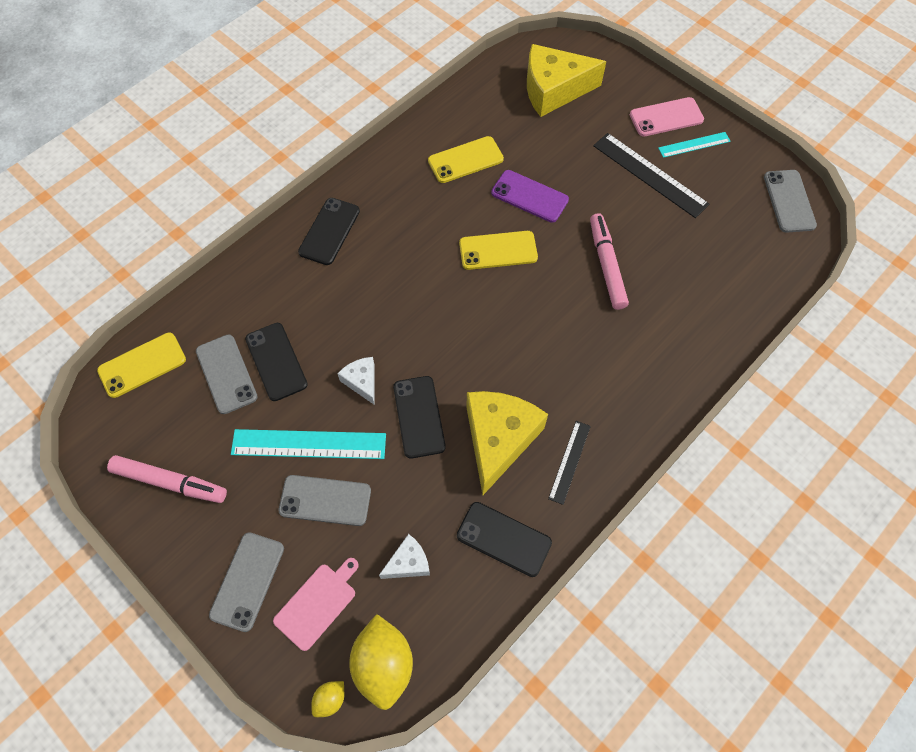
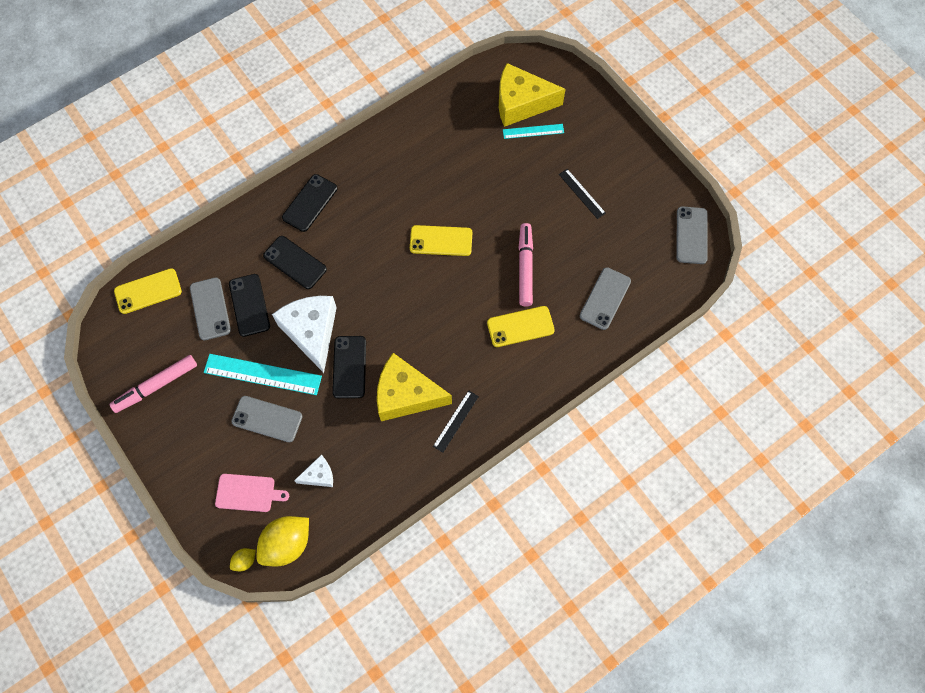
camera: 10 degrees right, 5 degrees up
pink marker [107,455,227,503] -> pink marker turned 120 degrees clockwise [109,355,197,413]
grey phone [209,533,284,632] -> grey phone moved to [580,267,631,330]
pink cutting board [273,558,359,651] -> pink cutting board turned 45 degrees clockwise [215,474,289,512]
white cheese [337,357,375,404] -> white cheese [272,296,337,373], size x2.05
yellow lemon [349,614,413,710] -> yellow lemon turned 45 degrees clockwise [257,516,309,566]
yellow phone [428,136,504,183] -> yellow phone moved to [487,306,555,347]
black phone [457,502,552,577] -> black phone moved to [263,236,327,289]
yellow cheese [466,391,548,495] -> yellow cheese turned 105 degrees counterclockwise [377,353,452,421]
purple phone [491,170,569,223] -> none
black ruler [593,133,709,218] -> black ruler [559,169,606,219], size x0.57
pink phone [630,97,704,137] -> none
turquoise ruler [658,132,731,158] -> turquoise ruler moved to [503,124,564,139]

